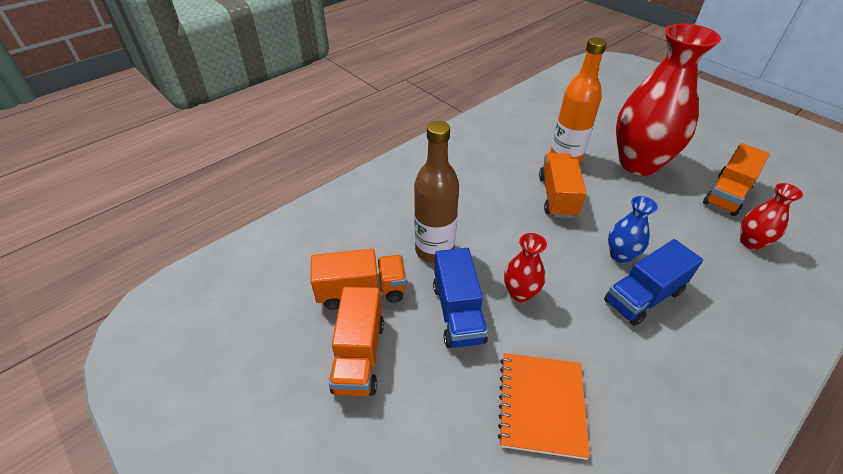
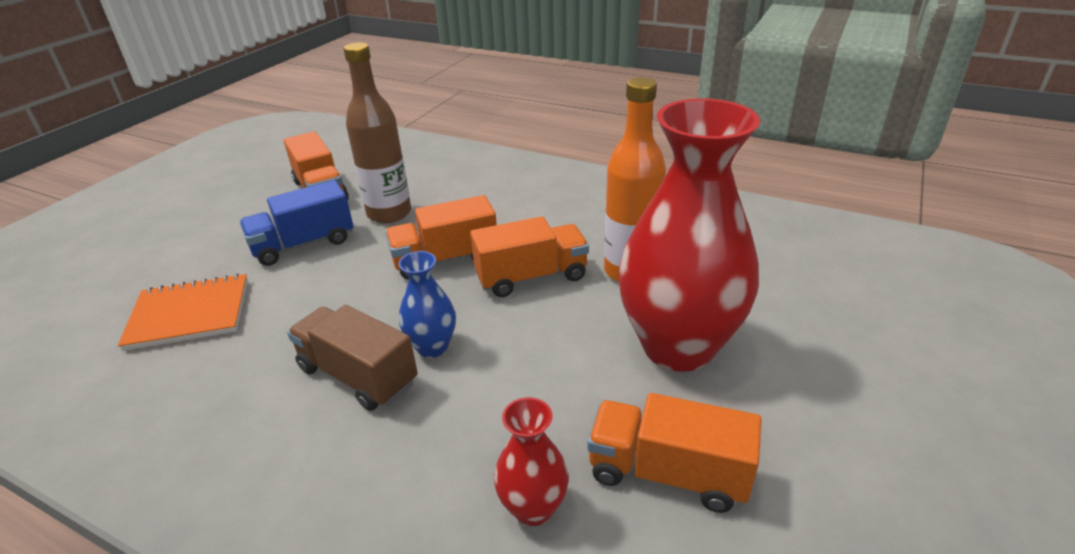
camera: 70 degrees right, 10 degrees down
orange truck [329,287,384,396] -> orange truck moved to [385,195,497,280]
red vase [504,233,547,302] -> none
blue truck [604,239,703,326] -> brown truck [287,305,418,411]

